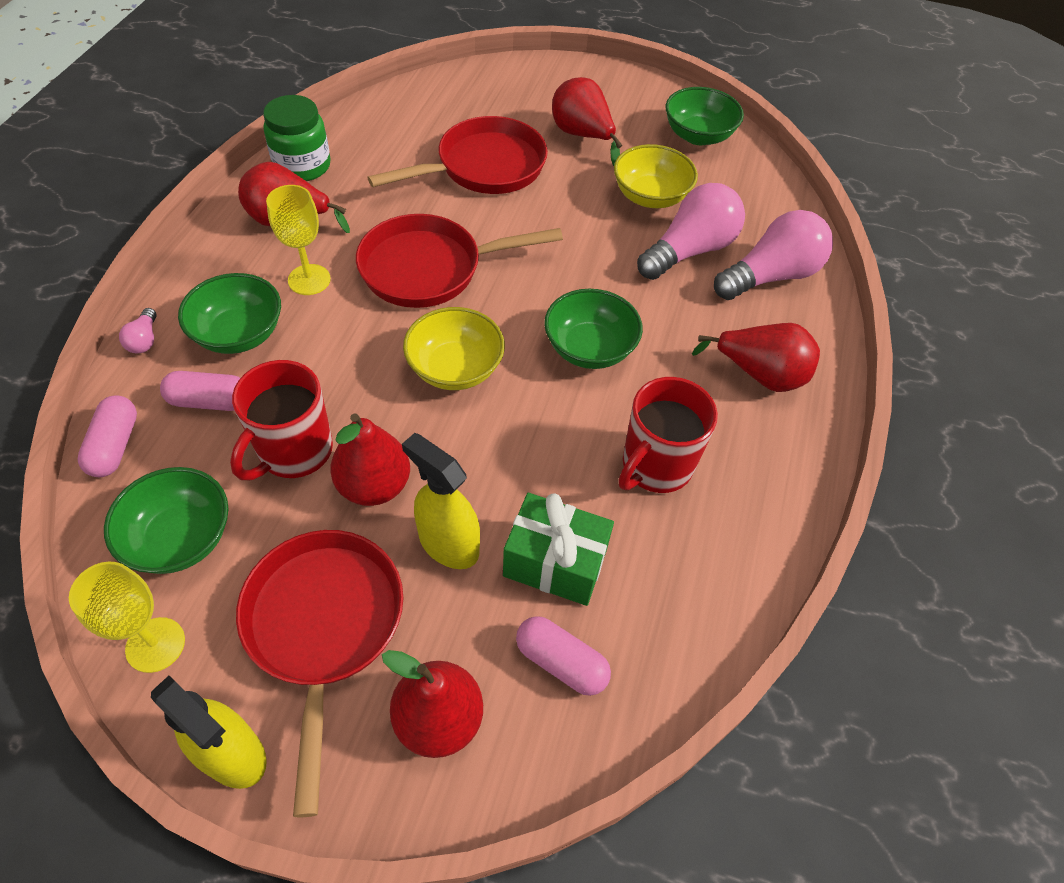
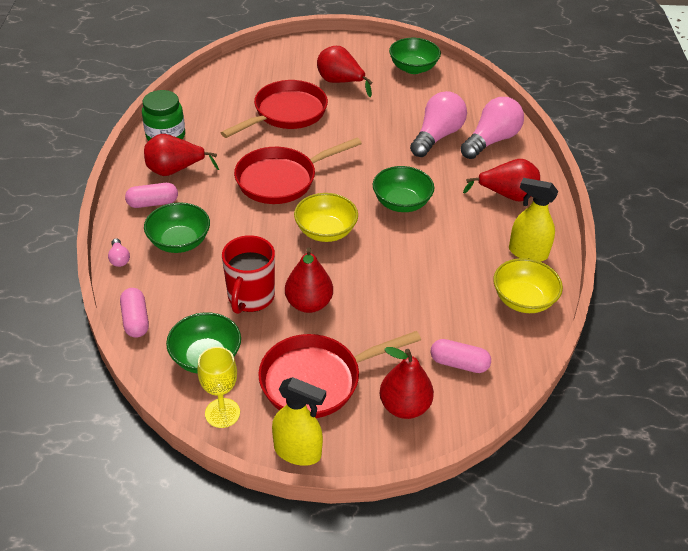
camera: 15 degrees left, 10 degrees down
pink capsule [160,371,240,411] -> pink capsule moved to [125,183,178,208]
red pan [236,530,403,817] -> red pan turned 90 degrees counterclockwise [258,331,421,418]
yellow goblet [266,185,331,295] -> none
yellow spray bottle [402,433,480,569] -> yellow spray bottle moved to [509,178,558,262]
green gift [503,493,614,606] -> none
yellow bowl [614,144,698,208] -> yellow bowl moved to [493,258,563,313]
red mug [619,377,718,493] -> none

